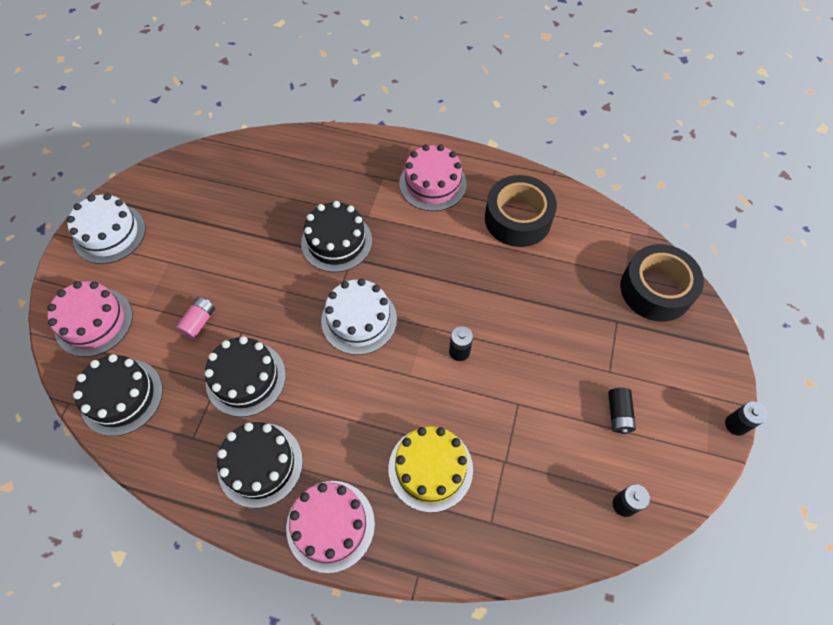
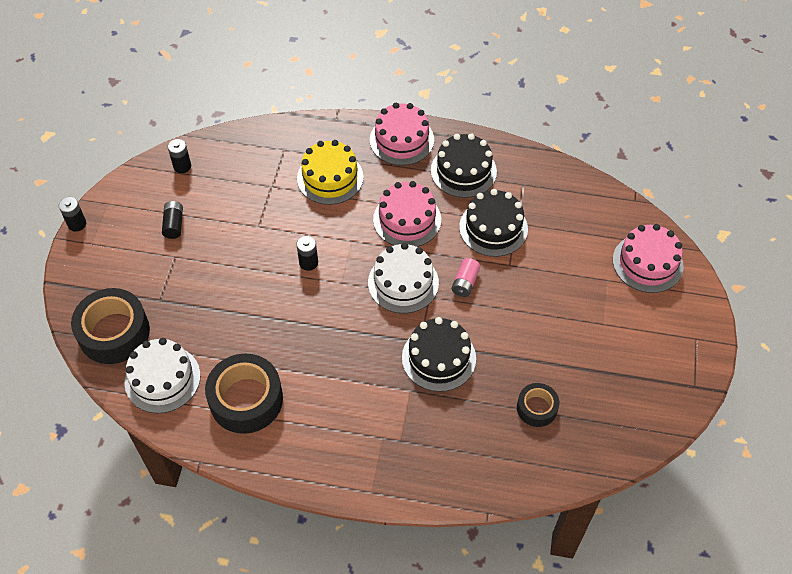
camera: 175 degrees right, 5 degrees down
white cake [67,193,146,264] -> white cake moved to [125,338,200,413]
black cake [73,354,163,436] -> none
pink battery [176,297,215,339] -> pink battery moved to [452,258,480,297]
pink cake [399,145,467,211] -> pink cake moved to [373,181,441,247]
none -> black tape [517,383,559,427]

